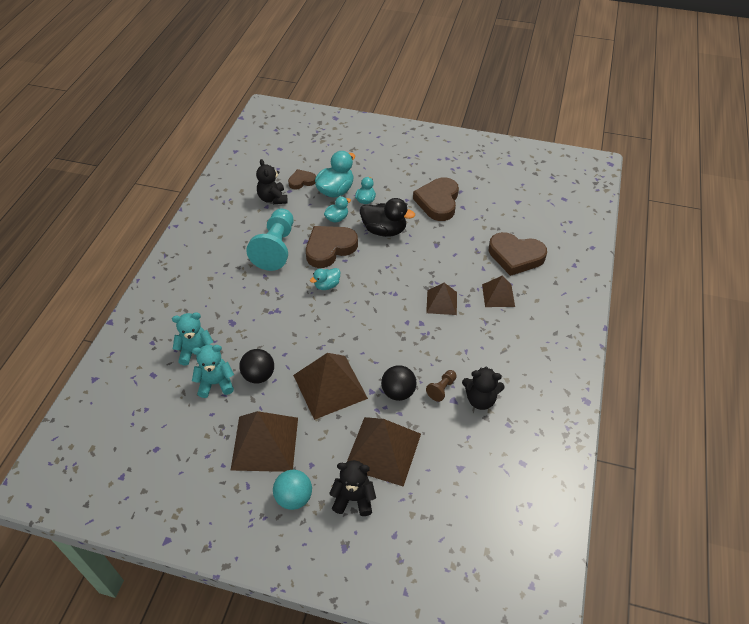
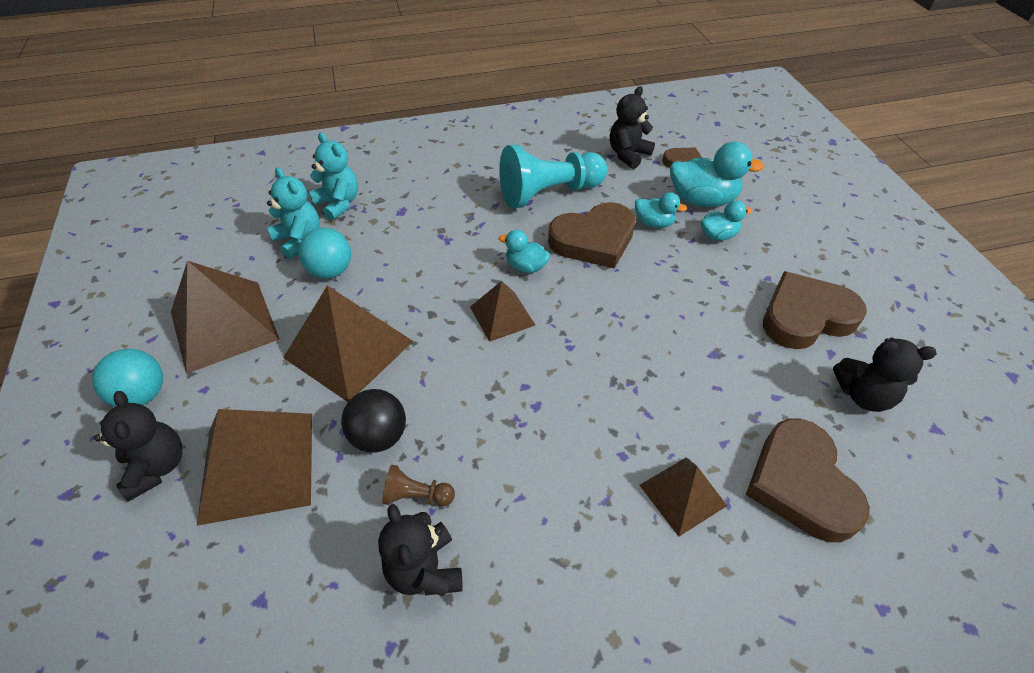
camera: 60 degrees right, 0 degrees up
black ball [239,349,274,383] -> turquoise ball [298,228,351,279]
brown heart [306,226,358,268] -> brown heart turned 135 degrees clockwise [548,202,636,268]
black duck [360,198,415,237] -> none
brown pyramid [426,283,457,315] -> brown pyramid moved to [470,281,535,342]
none -> black teddy bear [833,338,937,412]

